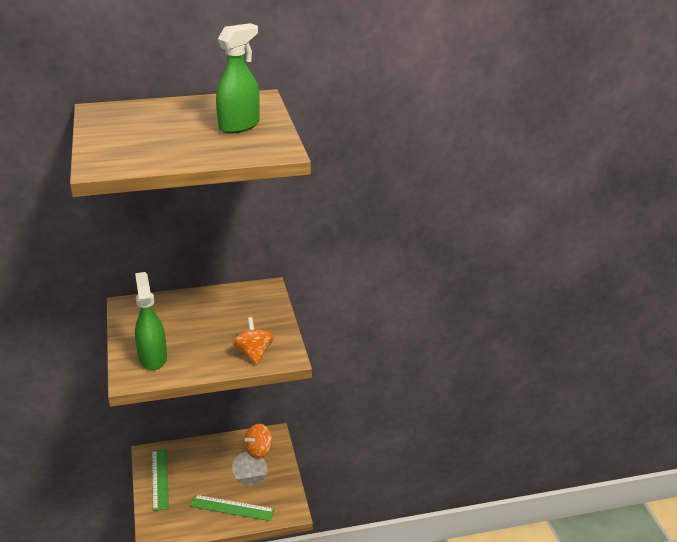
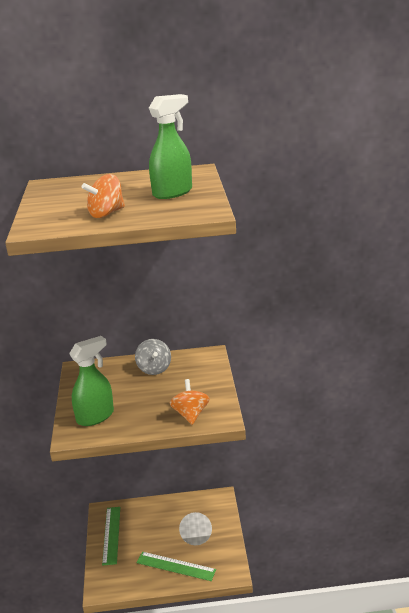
camera: 10 degrees right, 5 degrees down
green spray bottle [135,272,167,370] -> green spray bottle turned 60 degrees clockwise [69,336,114,426]
orange spinning top [244,424,272,458] -> orange spinning top moved to [82,174,125,218]
none -> grey spinning top [135,339,171,375]

